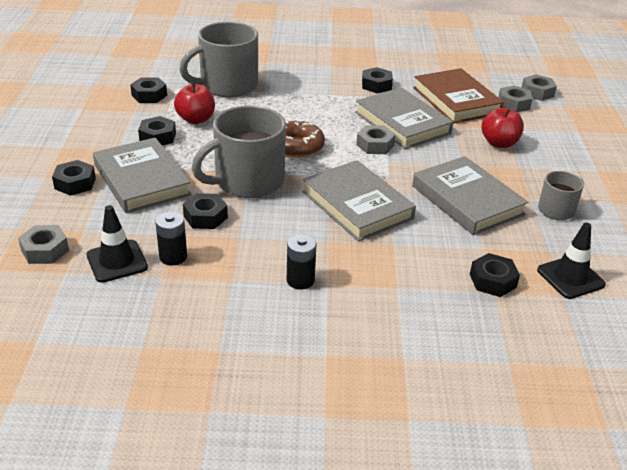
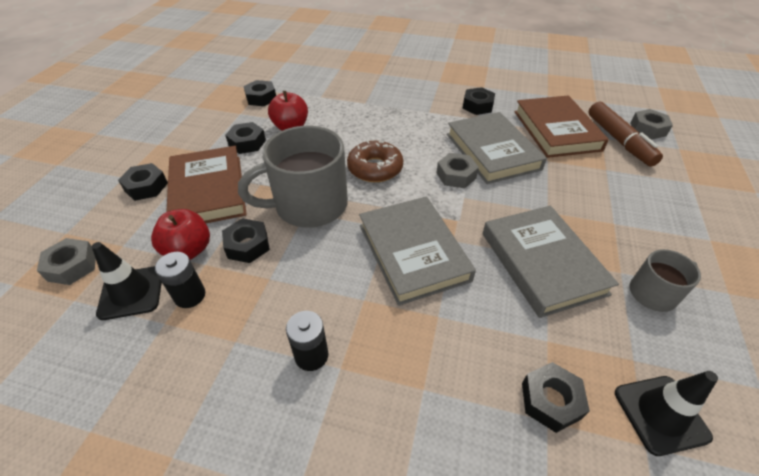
camera: 15 degrees right, 10 degrees up
grey book [93,137,192,213] -> brown book [166,146,247,223]
grey mug [179,22,258,97] -> none
red apple [481,107,524,148] -> red apple moved to [151,209,210,260]
grey nut [498,85,533,112] -> brown marker [588,102,663,166]

